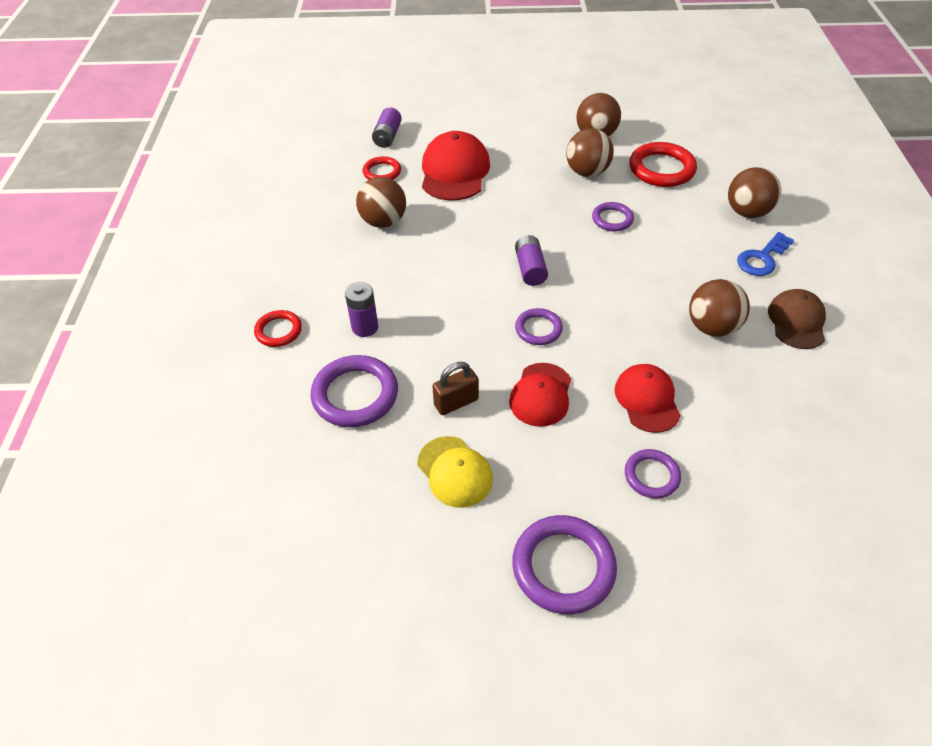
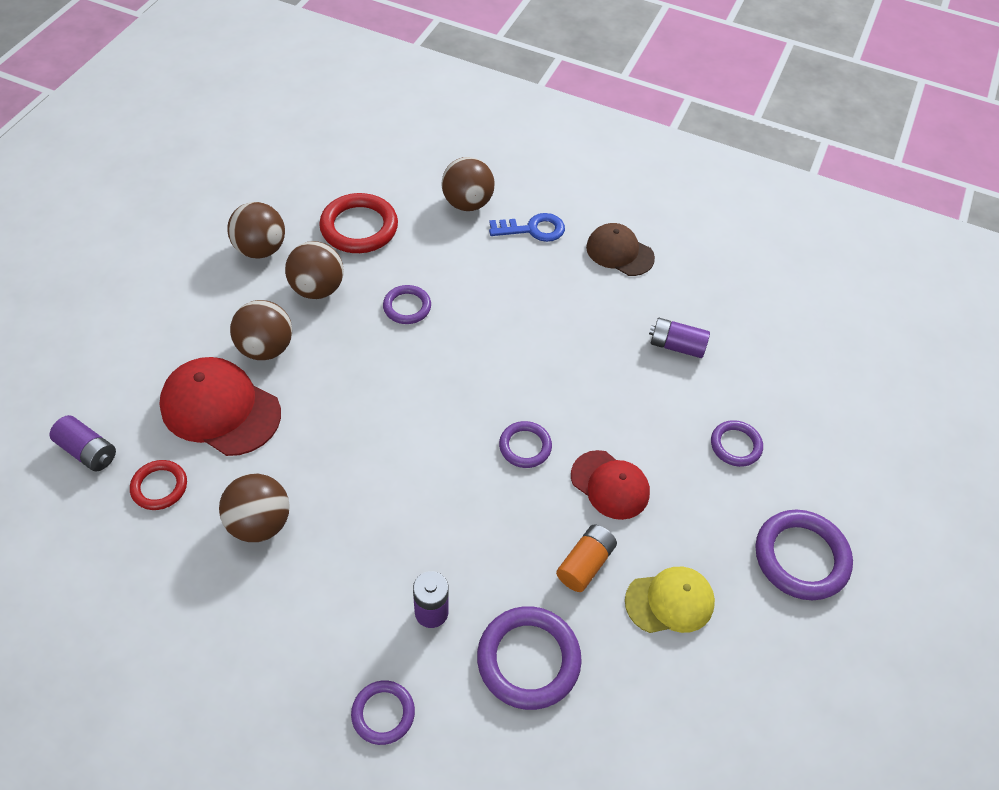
camera: 70 degrees left, 5 degrees up
red ring [254,310,302,347] -> purple ring [351,680,415,745]
brown padlock [432,362,479,415] -> orange battery [556,524,617,592]
purple battery [515,235,548,286] -> purple battery moved to [649,318,710,358]
red cap [614,364,681,433] -> none
brown ball [689,279,750,337] -> brown ball moved to [230,300,292,360]
blue key [737,232,794,276] -> blue key turned 75 degrees counterclockwise [489,213,565,242]

